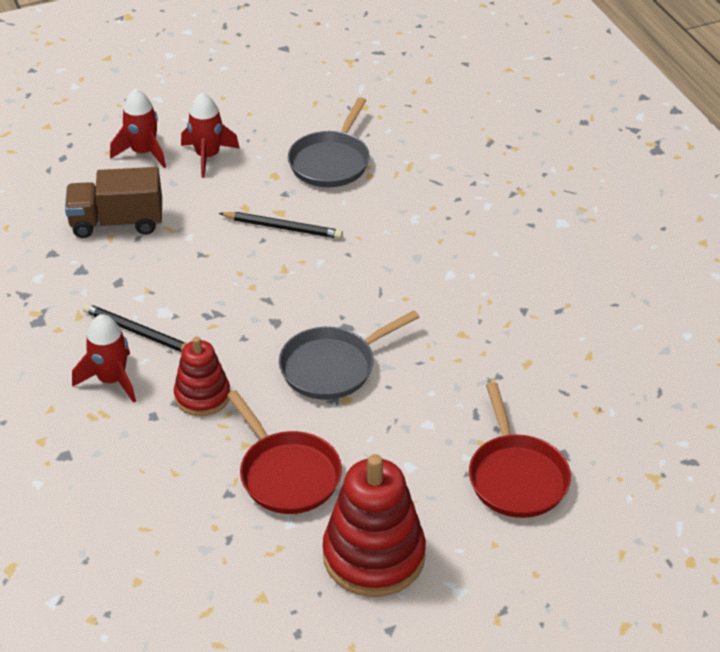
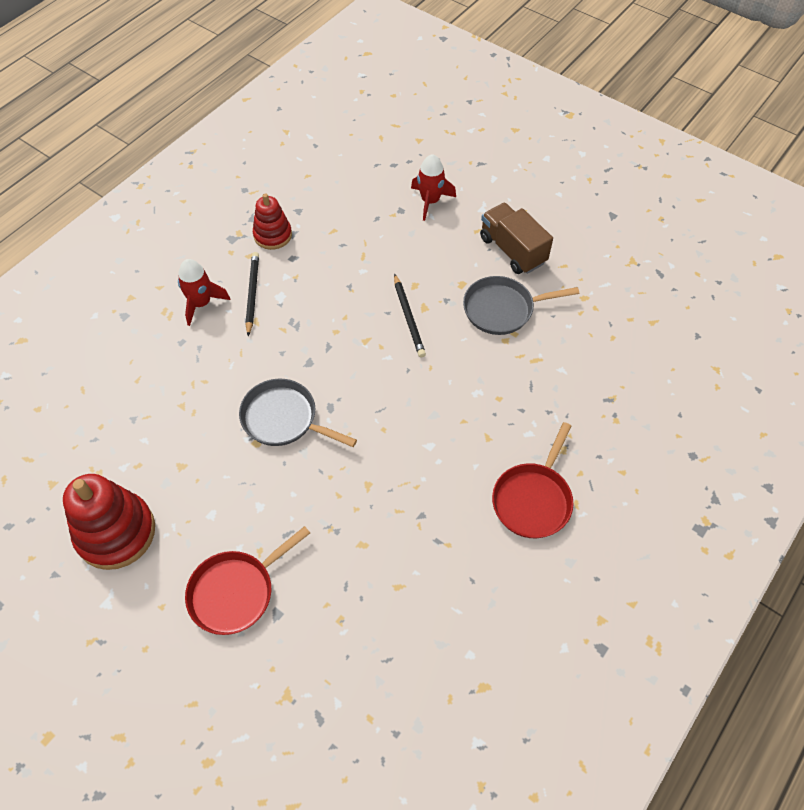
camera: 60 degrees right, 15 degrees up
brown truck [65,167,162,238] -> brown truck moved to [480,203,553,274]
red stacking toy [174,336,230,416] -> red stacking toy moved to [253,193,292,250]
red rocket [181,92,240,178] -> none
red pan [227,390,342,514] -> red pan moved to [492,422,573,538]

